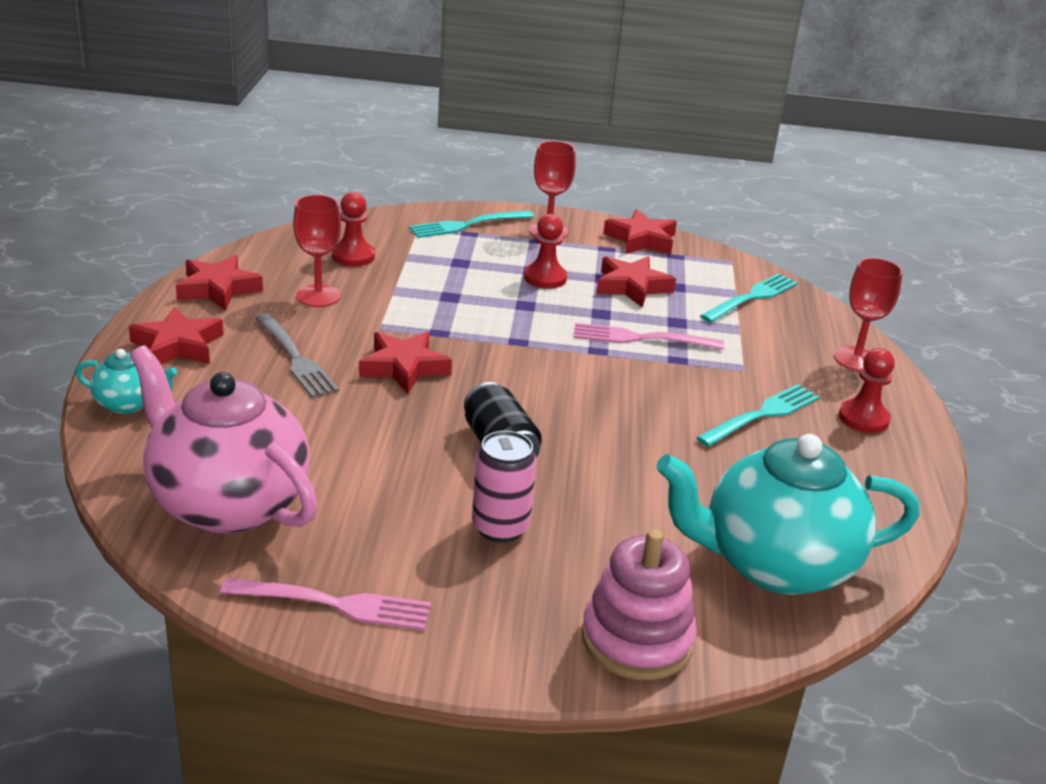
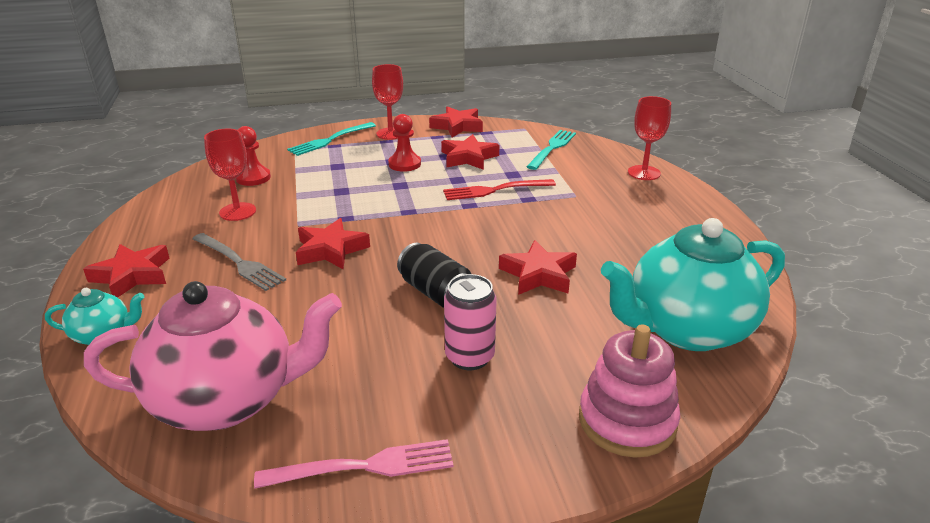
camera: 15 degrees left, 0 degrees up
pink teapot [130,345,318,534] -> pink teapot turned 150 degrees clockwise [84,281,342,431]
red star [176,255,263,311] -> red star moved to [499,240,577,295]
pink fork [574,323,724,350] -> red fork [443,179,556,200]
turquoise fork [696,384,820,447] -> none
red pawn [839,348,895,433] -> none

